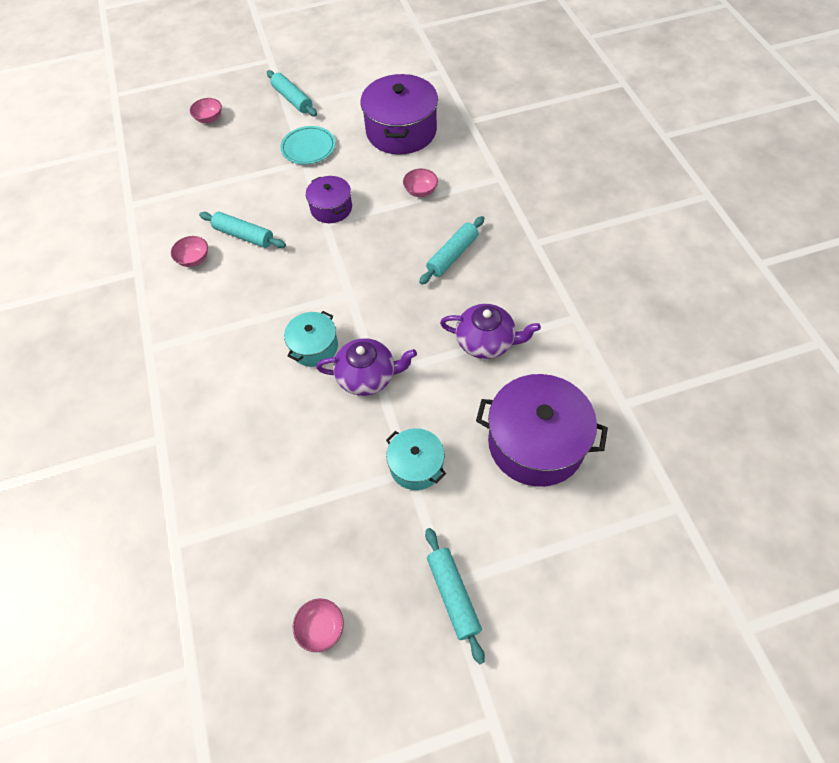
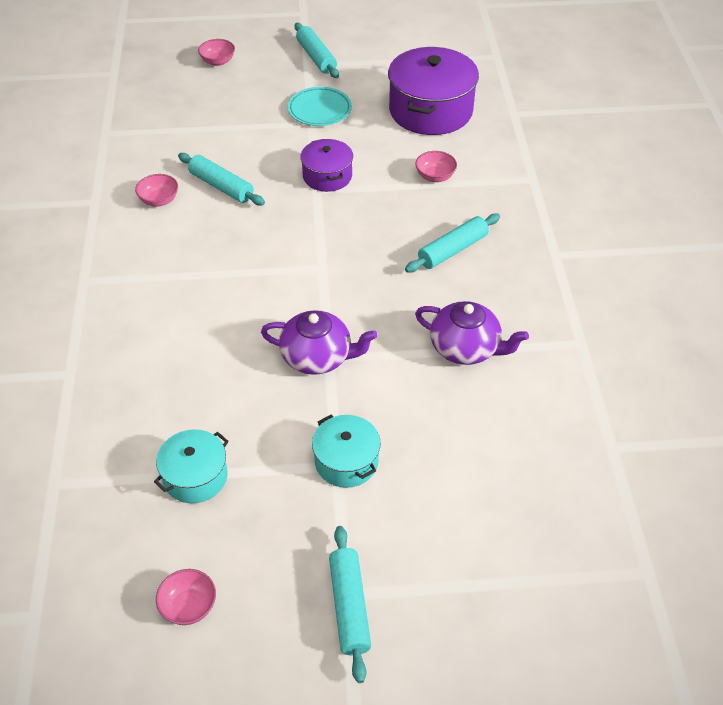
camera: 10 degrees right, 10 degrees down
turquoise pot [284,311,338,367] -> turquoise pot moved to [154,429,229,503]
purple pot [476,374,608,487] -> none

